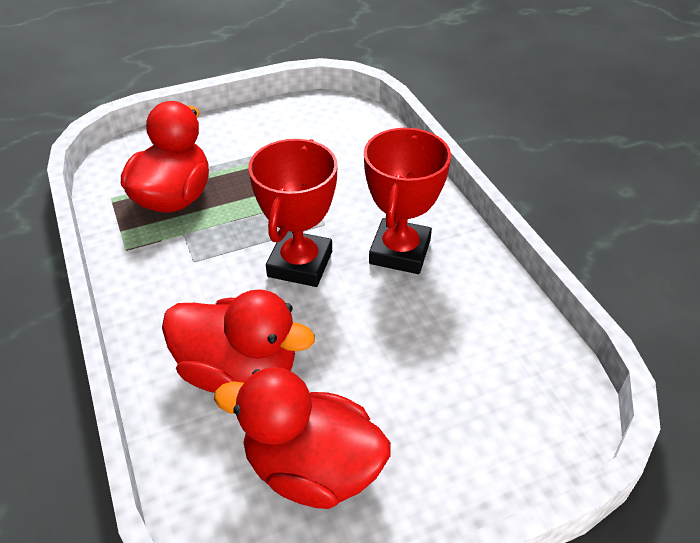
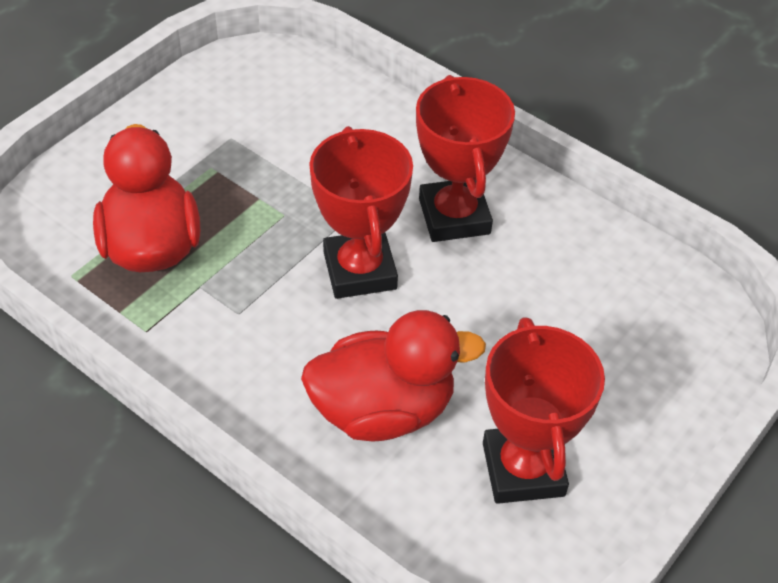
camera: 30 degrees left, 5 degrees up
red duck [214,367,391,509] -> red trophy [483,317,605,504]

